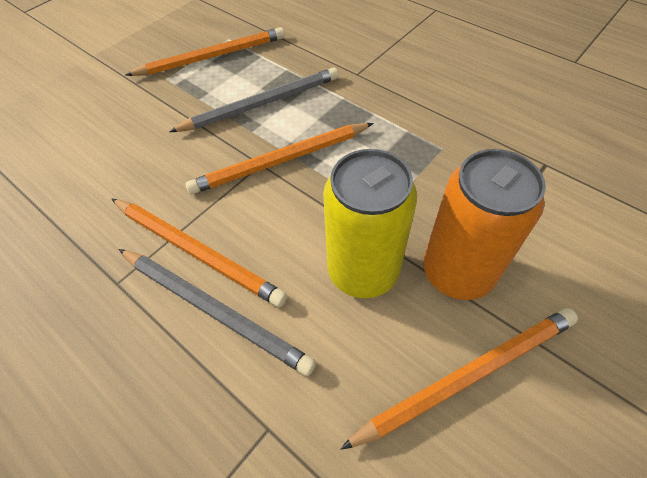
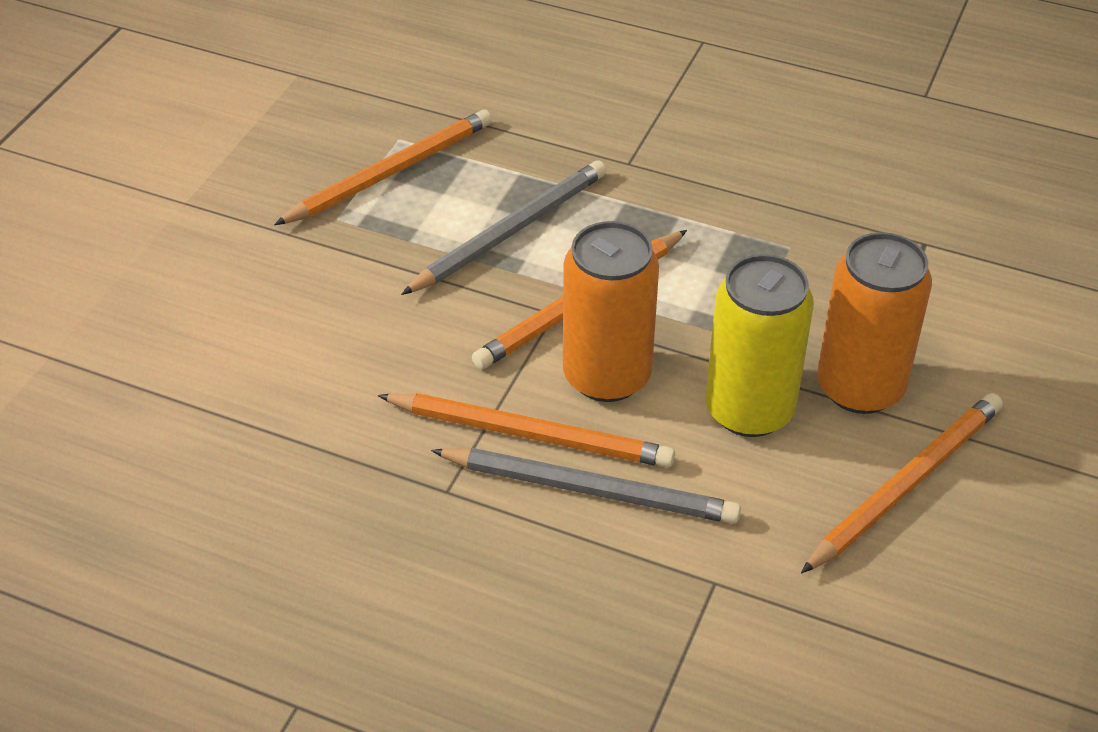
camera: 20 degrees left, 10 degrees down
none -> orange can [563,221,659,402]

